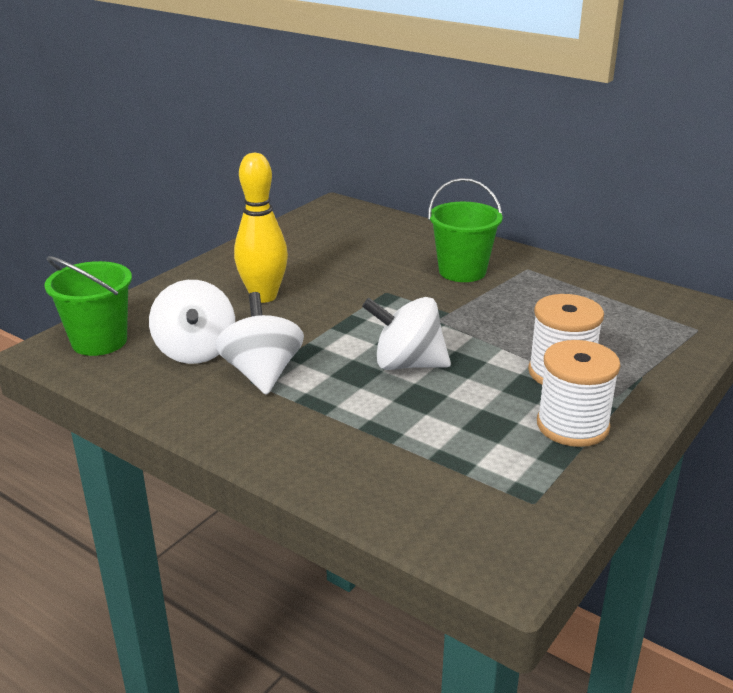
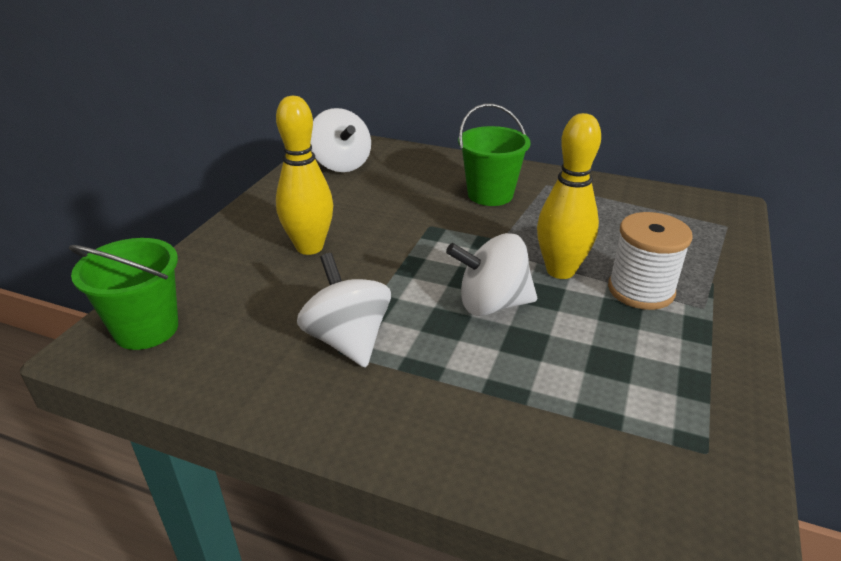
camera: 15 degrees left, 5 degrees up
white spinning top [149,280,235,364] -> white spinning top moved to [311,108,371,172]
white spool [537,340,621,447] -> none
none -> yellow bowling pin [537,113,601,279]

